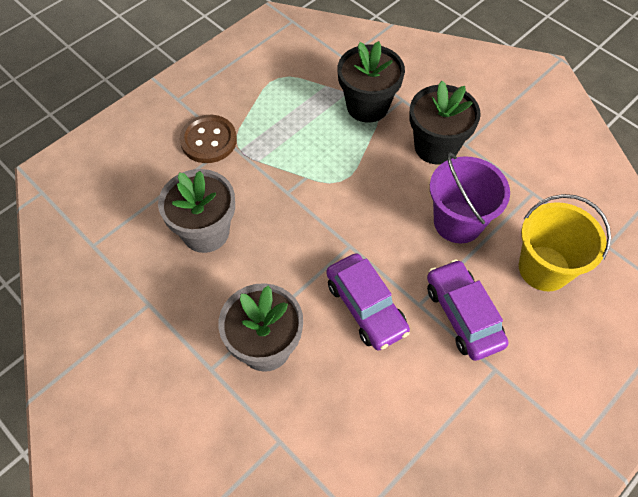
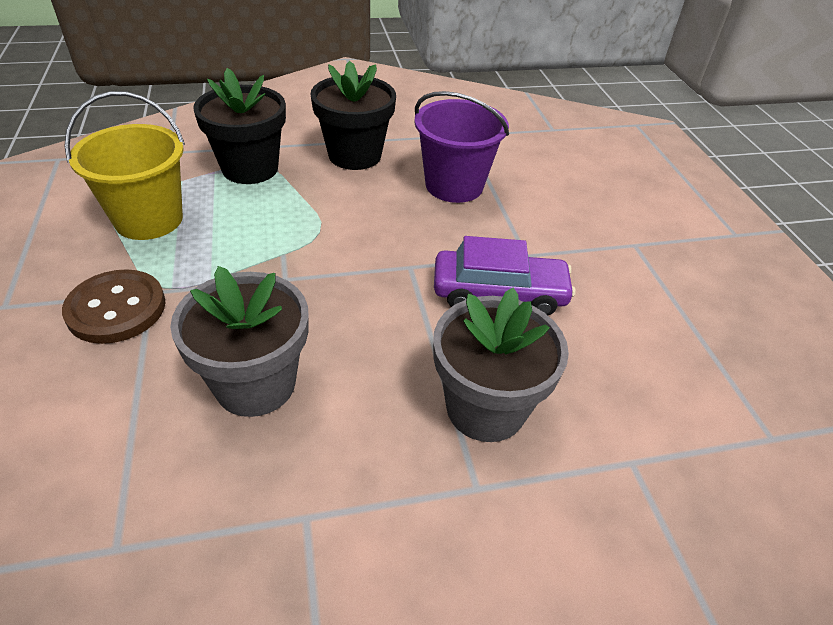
camera: 60 degrees left, 15 degrees down
purple car [427,259,509,361] -> none
yellow bucket [519,194,611,291] -> yellow bucket moved to [64,91,185,240]

